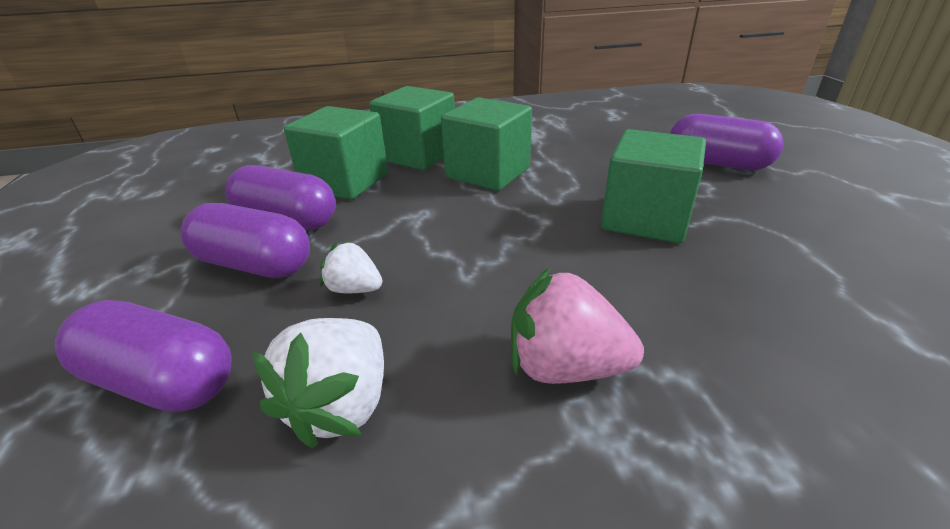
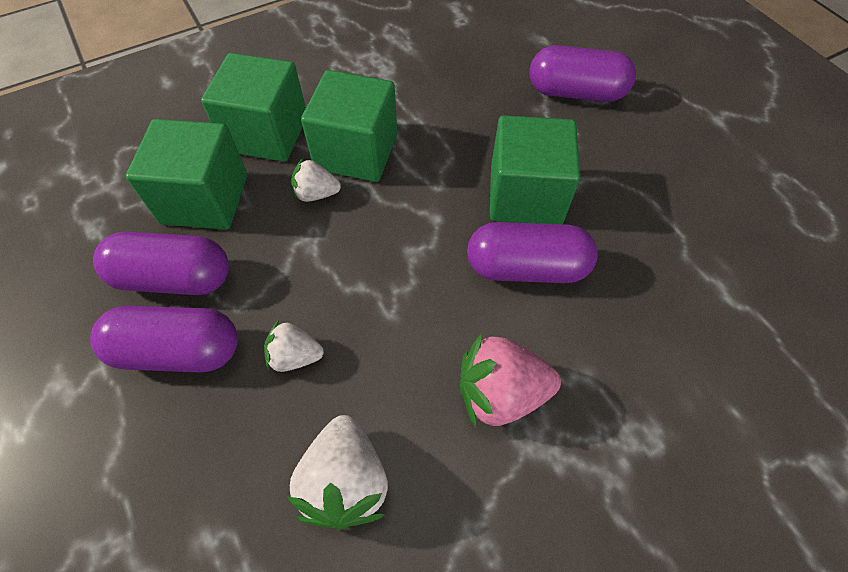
camera: 20 degrees left, 25 degrees up
purple capsule [55,300,232,412] -> purple capsule moved to [467,222,598,283]
none -> white strawberry [291,158,341,202]

